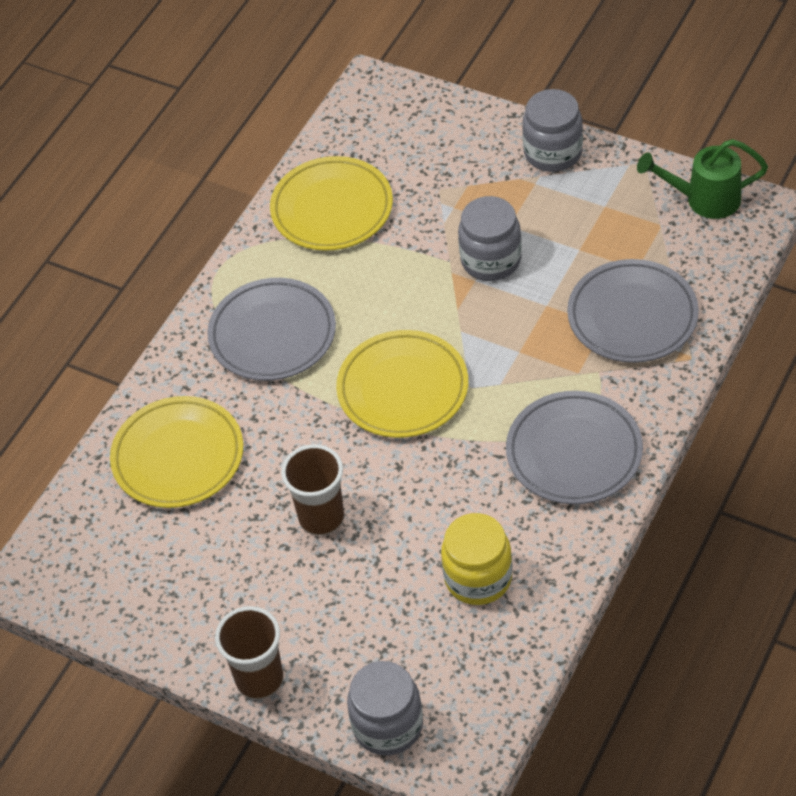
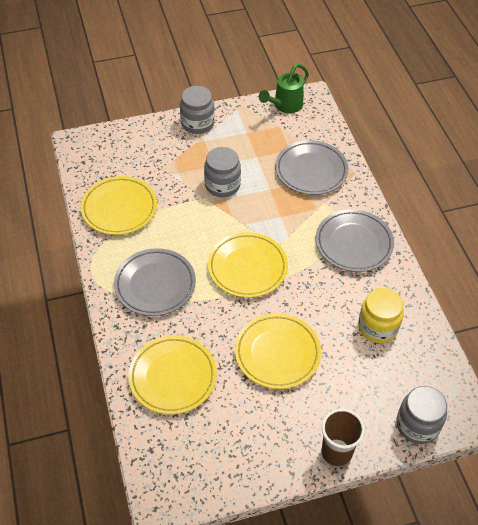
camera: 50 degrees left, 0 degrees up
brown cup [281,444,344,536] -> yellow plate [235,313,321,389]

